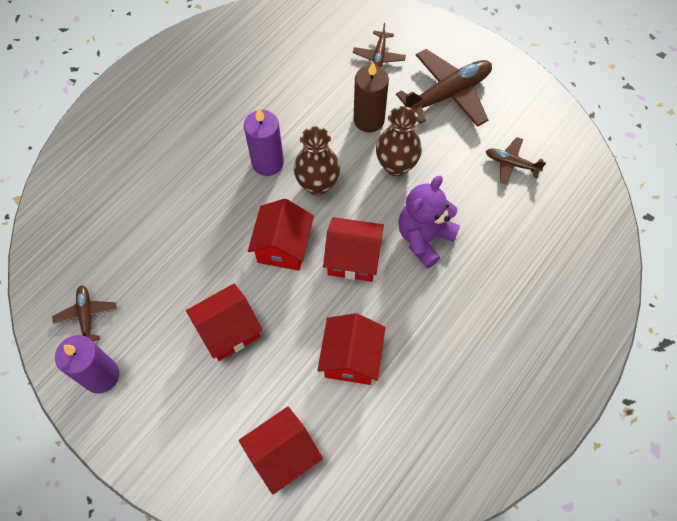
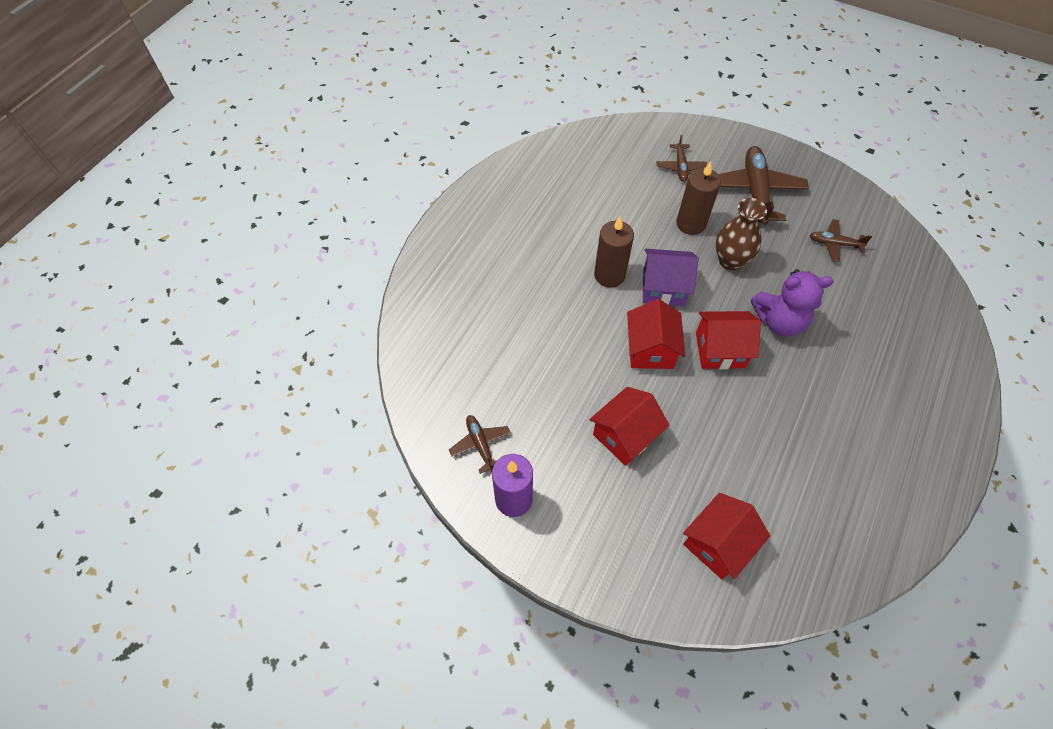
camera: 10 degrees left, 5 degrees down
purple candle [244,108,284,176] -> brown candle [594,217,634,288]
brown vase [294,126,340,196] -> purple house [643,249,698,306]
red house [317,313,385,385] -> none
brown plane [396,49,492,127] -> brown plane turned 45 degrees counterclockwise [718,146,809,225]
purple teddy bear [398,176,460,268] -> purple teddy bear turned 120 degrees counterclockwise [751,269,834,337]

